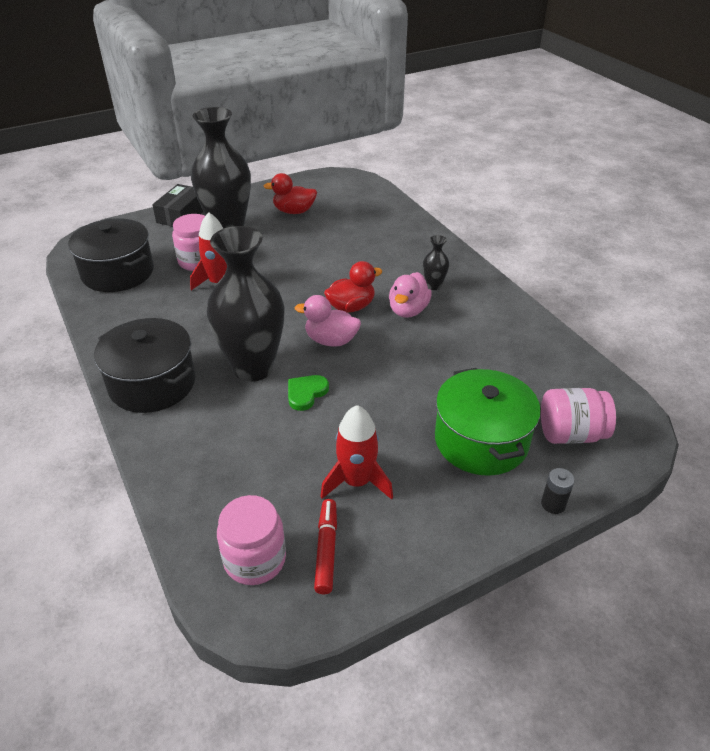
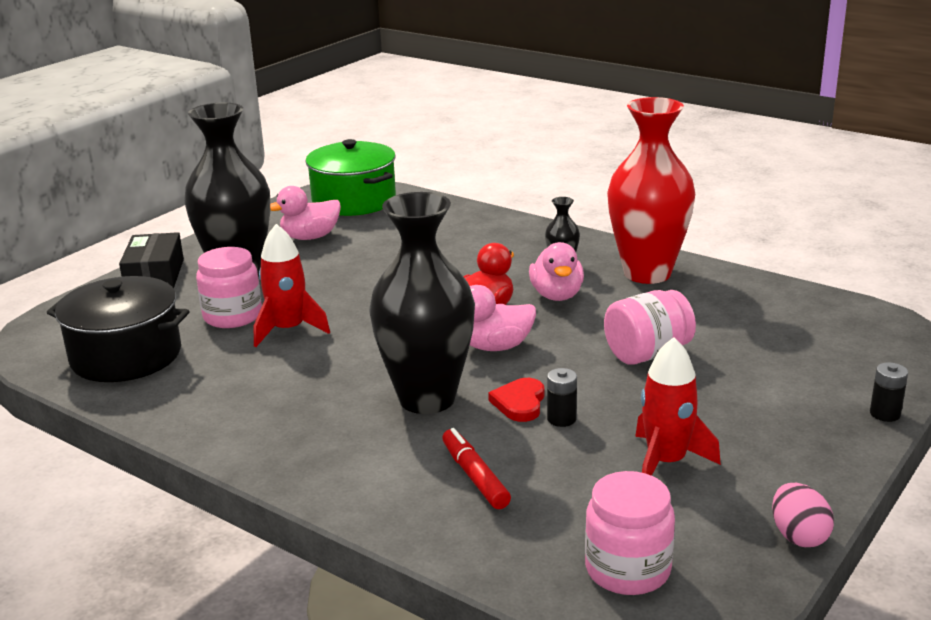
camera: 25 degrees left, 15 degrees down
black pot [94,318,196,413] -> none
red duck [264,173,317,214] -> pink duck [270,186,341,240]
green heart [288,375,329,411] -> red heart [488,378,544,422]
red marker [314,499,337,595] -> red marker moved to [442,428,511,509]
green pot [435,368,541,476] -> green pot moved to [305,139,396,216]
pink jar [541,388,616,444] -> pink jar moved to [604,290,696,365]
none -> black battery [547,368,577,427]
none -> red vase [607,97,695,284]
none -> pink egg [772,483,834,547]

